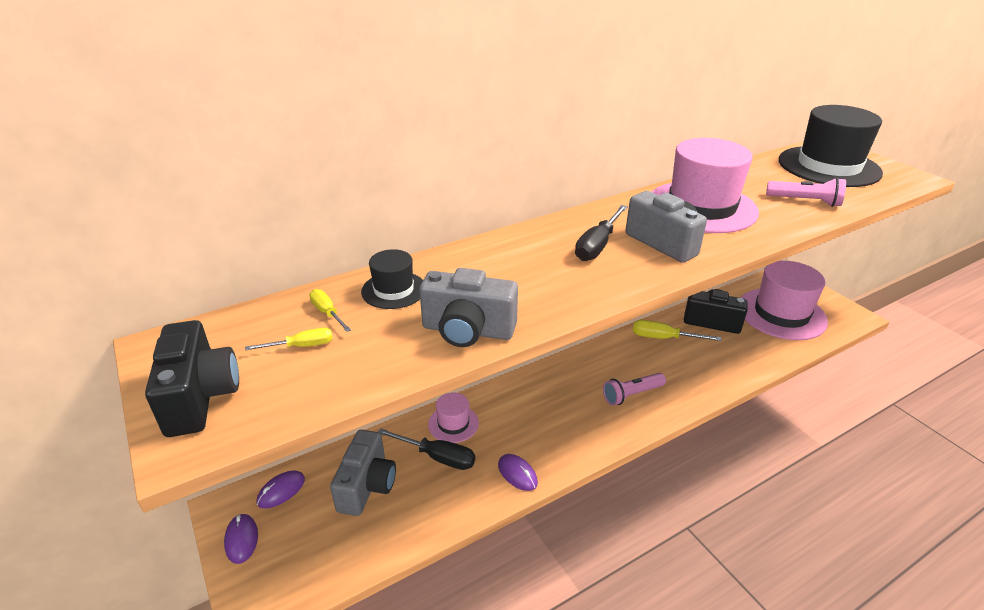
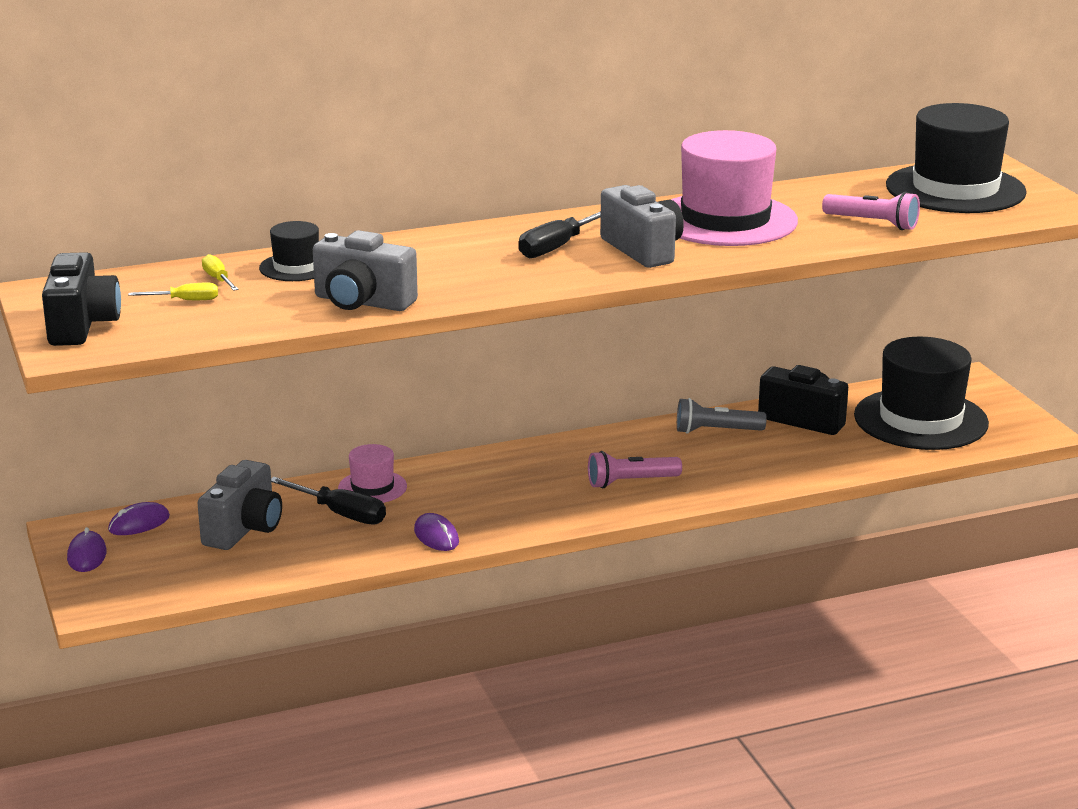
camera: 10 degrees right, 10 degrees down
yellow screwdriver [633,320,722,341] -> grey flashlight [677,398,767,434]
pink hat [741,261,828,340] -> black hat [854,337,989,450]

